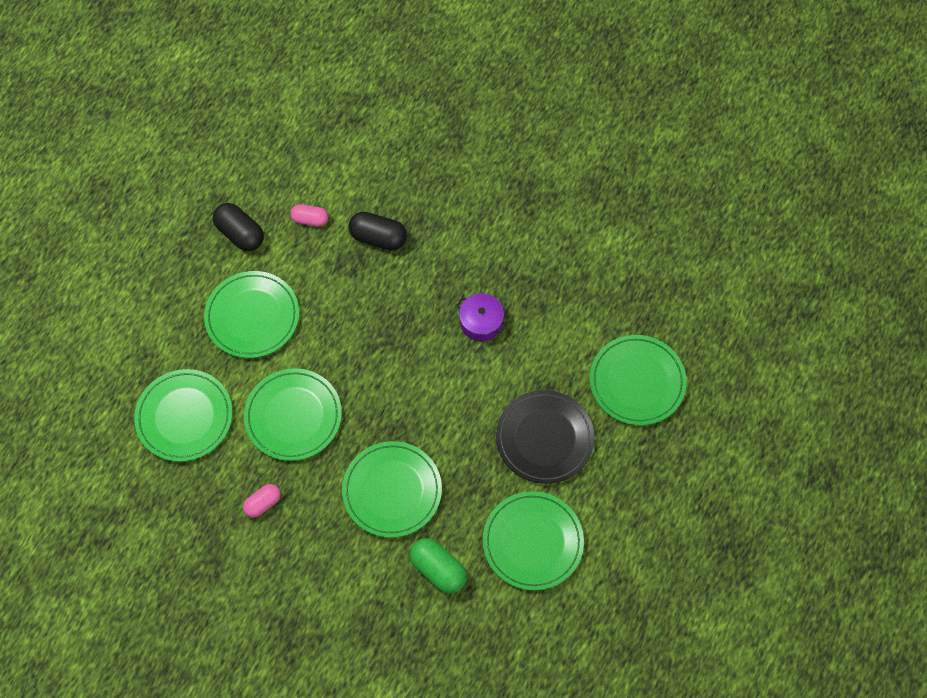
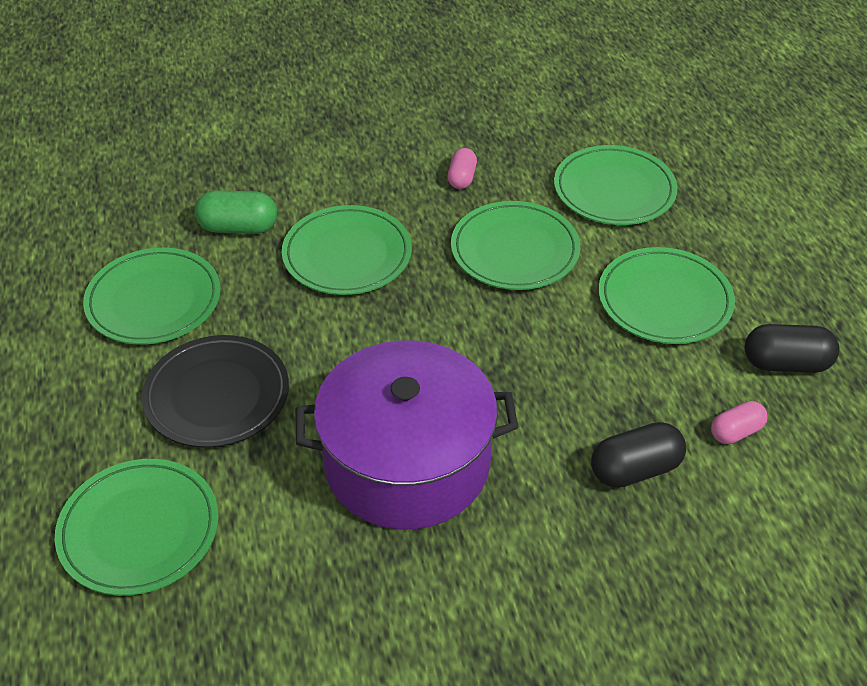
camera: 140 degrees right, 20 degrees down
purple pot [456,293,507,341] -> purple pot [295,340,518,530], size x2.43

